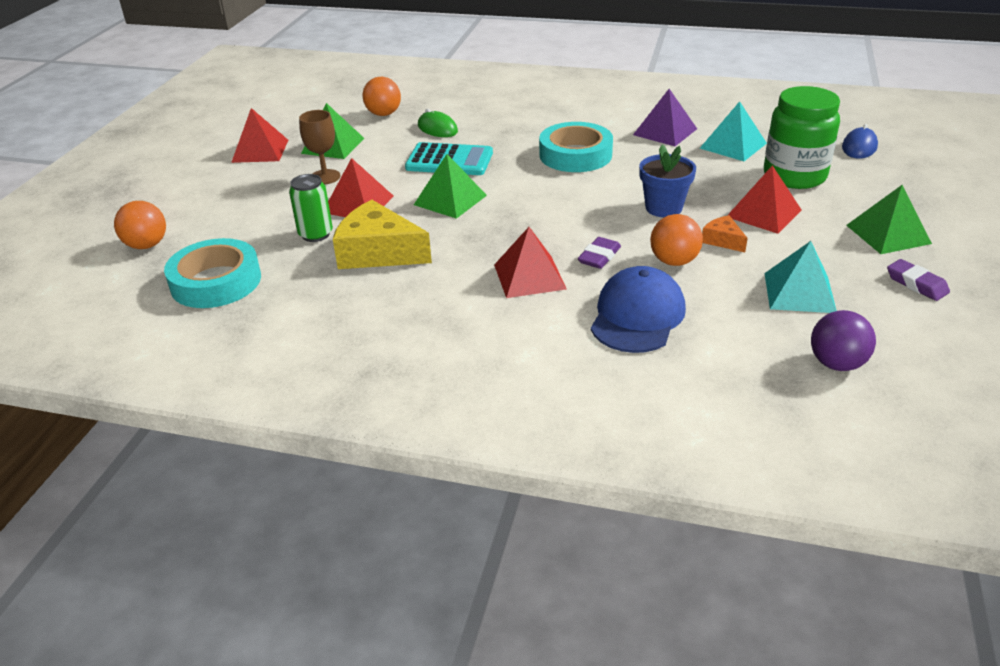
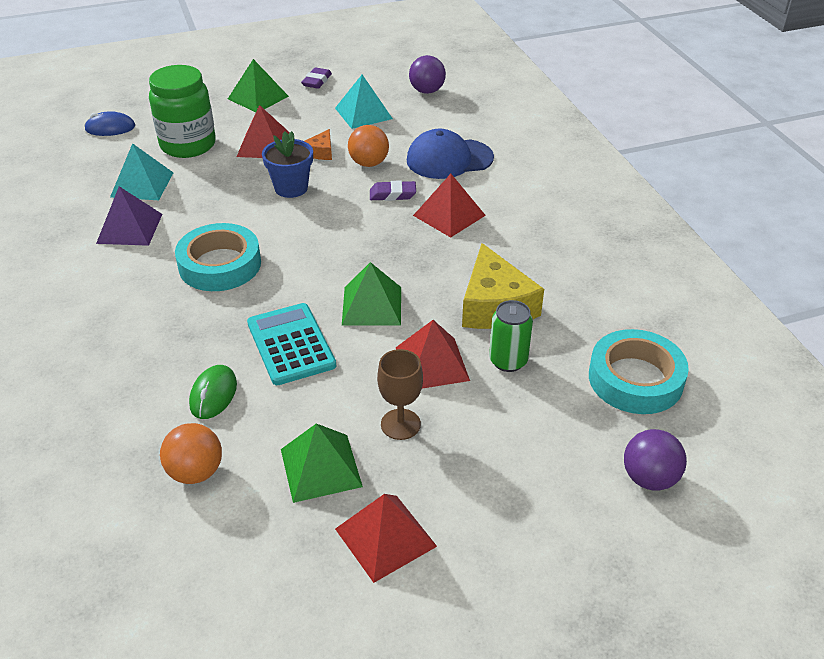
camera: 125 degrees left, 5 degrees up
orange ball [114,201,166,249] -> purple ball [624,429,687,491]

